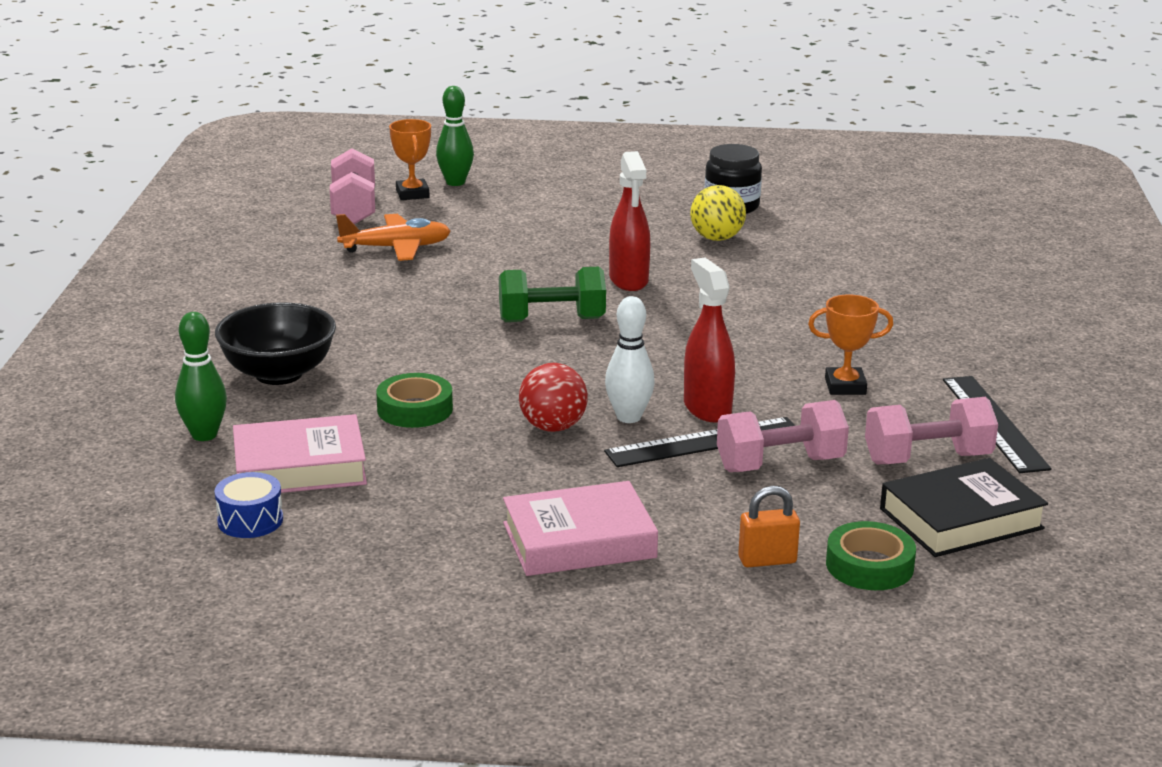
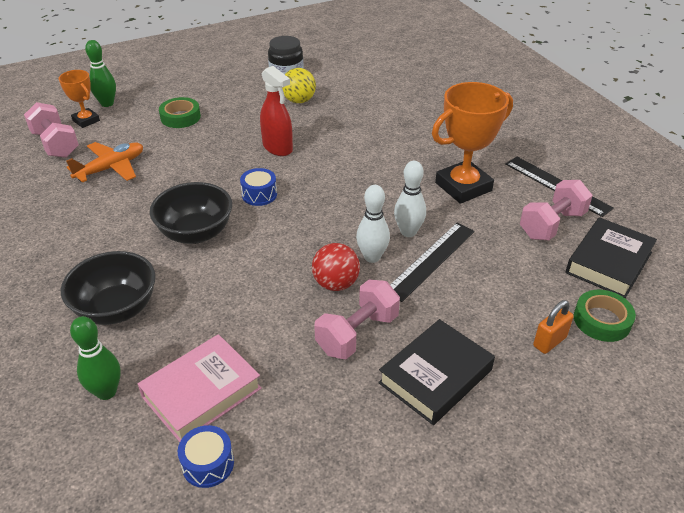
camera: 30 degrees left, 15 degrees up
green tape [376,373,453,428] -> green tape moved to [159,97,201,128]
green dumbbell [499,267,606,322] -> blue drum [240,168,277,206]
pink book [503,481,658,576] -> black book [378,319,495,425]
red spray bottle [684,258,735,423] -> white bowling pin [394,161,426,237]
pink dumbbell [717,400,849,472] -> pink dumbbell moved to [314,279,400,359]
orange trophy [808,294,893,395] -> orange trophy [432,82,513,204], size x1.83
none -> black bowl [150,182,232,244]

